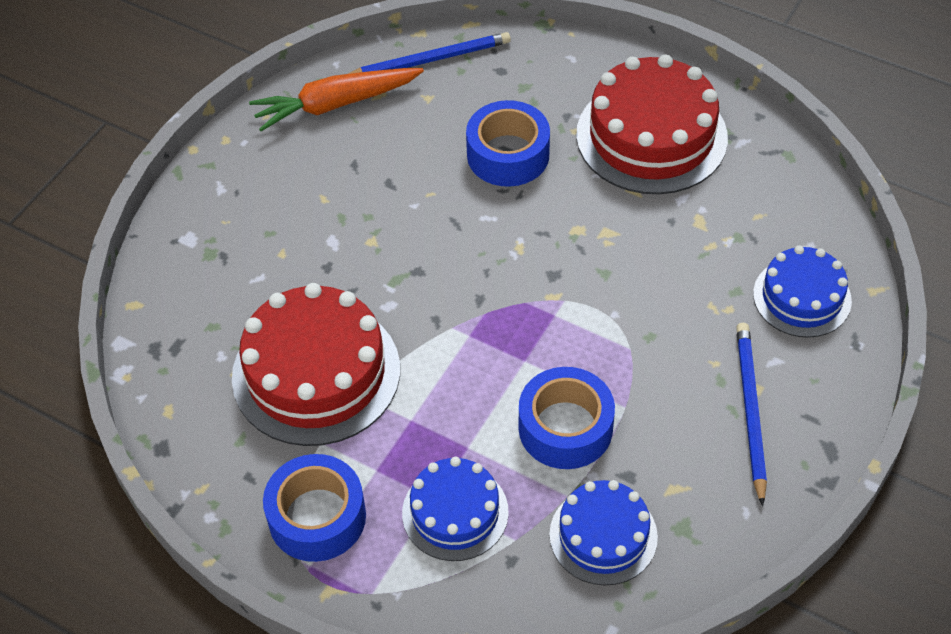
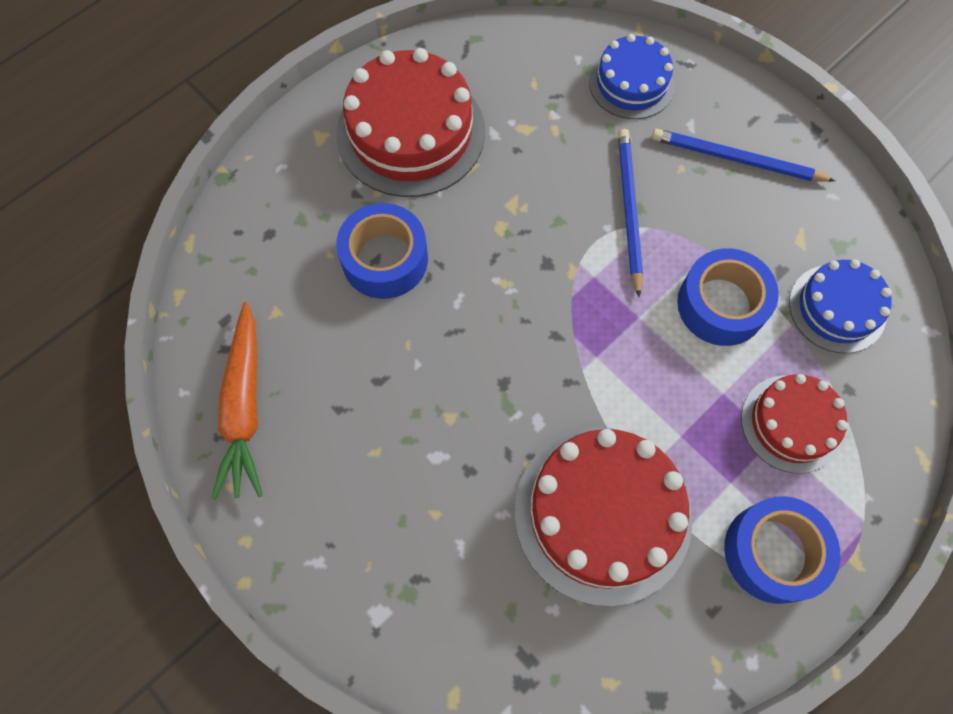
camera: 75 degrees left, 15 degrees up
blue pencil [348,32,511,74] -> blue pencil moved to [618,129,643,297]
blue cake [402,457,509,561] -> red cake [741,374,848,474]

